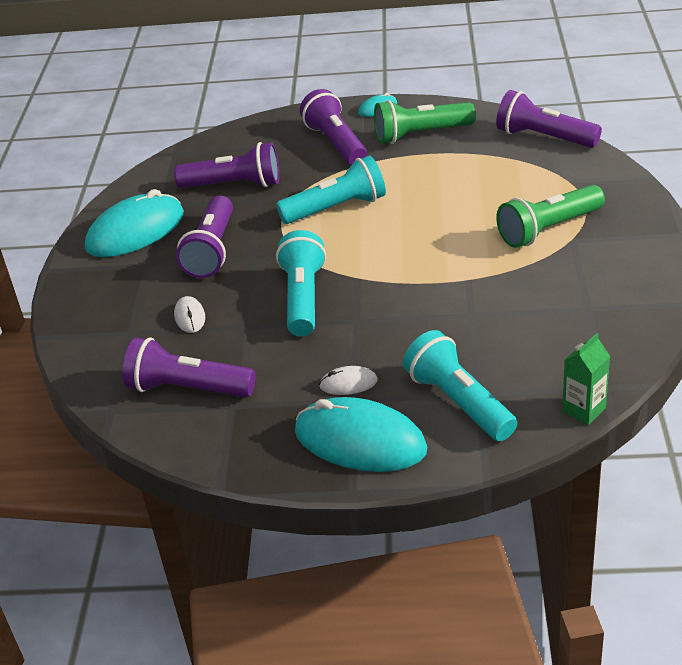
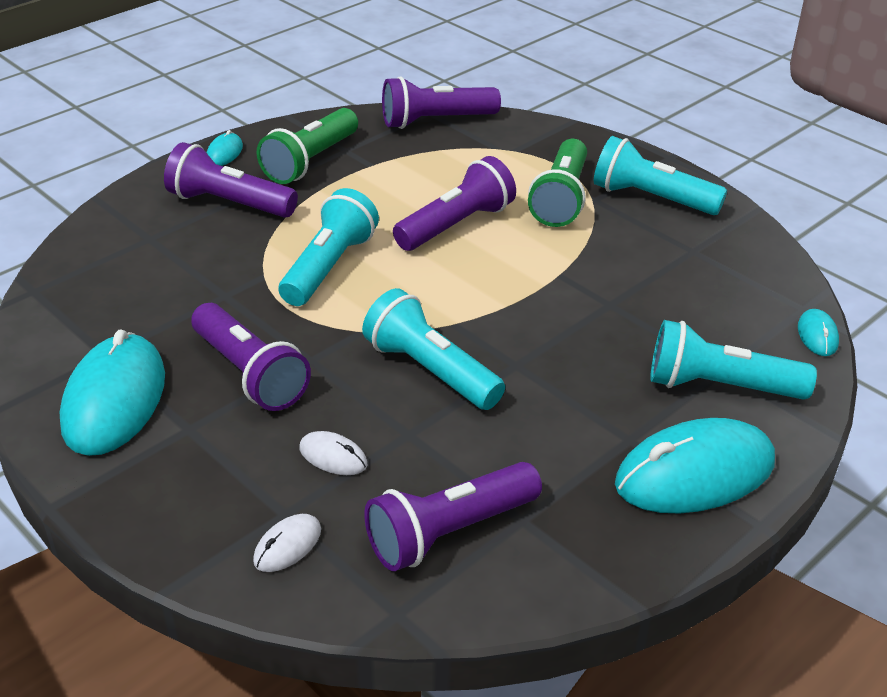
camera: 50 degrees left, 0 degrees up
purple flashlight [174,142,280,188] -> purple flashlight moved to [393,156,516,251]
white mouse [319,366,378,395] -> white mouse moved to [253,514,321,572]
green carton [562,333,610,425] -> turquoise mouse [798,309,839,356]
none -> turquoise flashlight [594,136,727,215]

